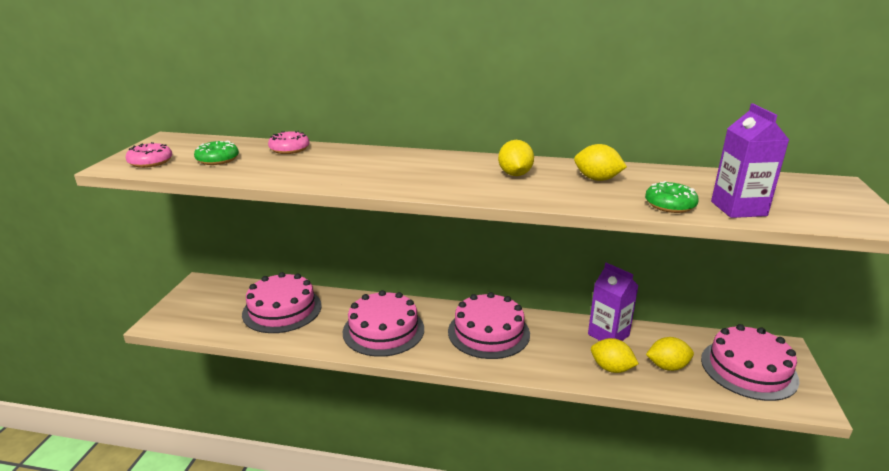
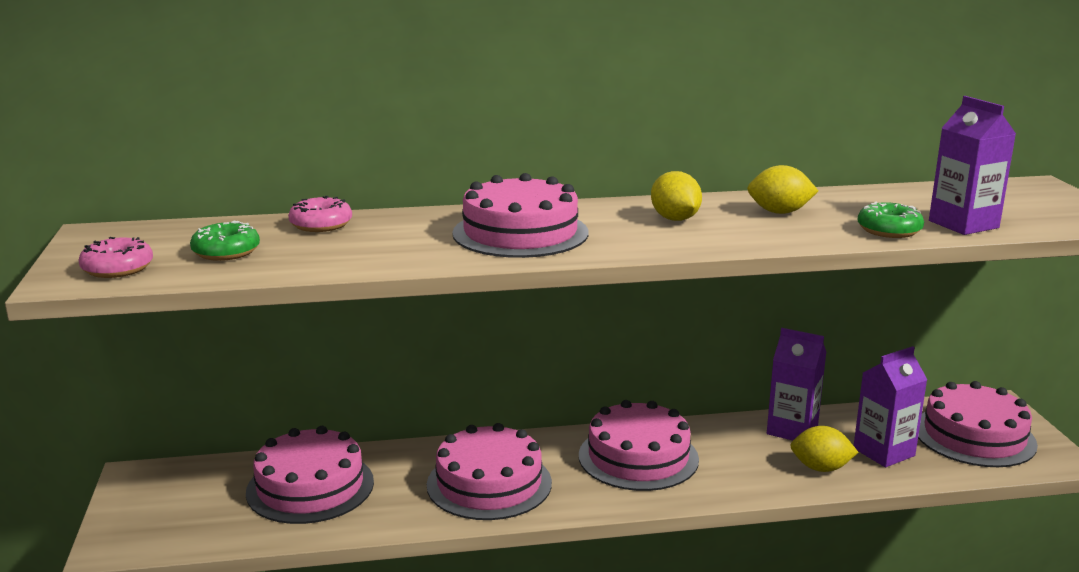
camera: 20 degrees left, 5 degrees down
yellow lemon [646,337,694,371] -> purple carton [854,346,927,467]
none -> pink cake [452,173,589,258]

